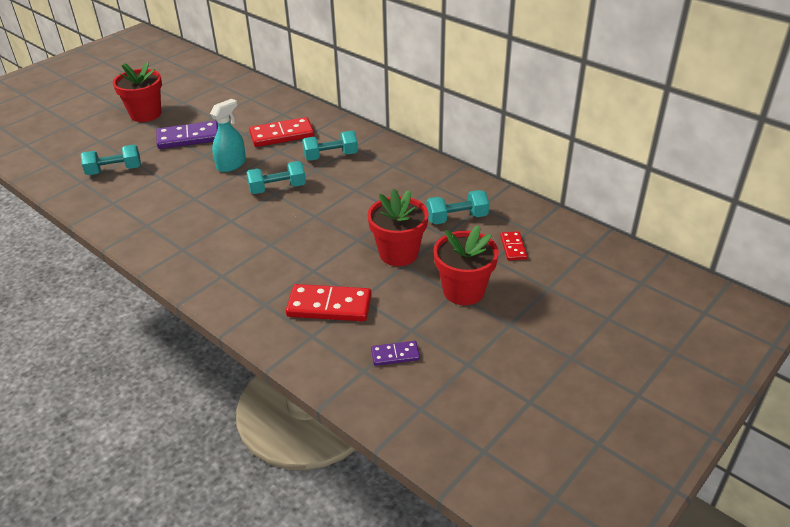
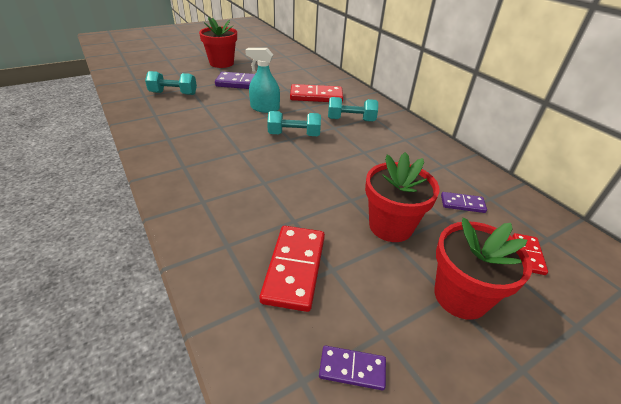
camera: 15 degrees right, 0 degrees up
turquoise spray bottle [210,99,246,172] -> turquoise spray bottle turned 135 degrees counterclockwise [245,48,280,113]
red domino [286,284,372,321] -> red domino turned 75 degrees clockwise [260,226,325,312]
turquoise dumbbell [426,190,489,224] -> purple domino [441,192,487,213]

